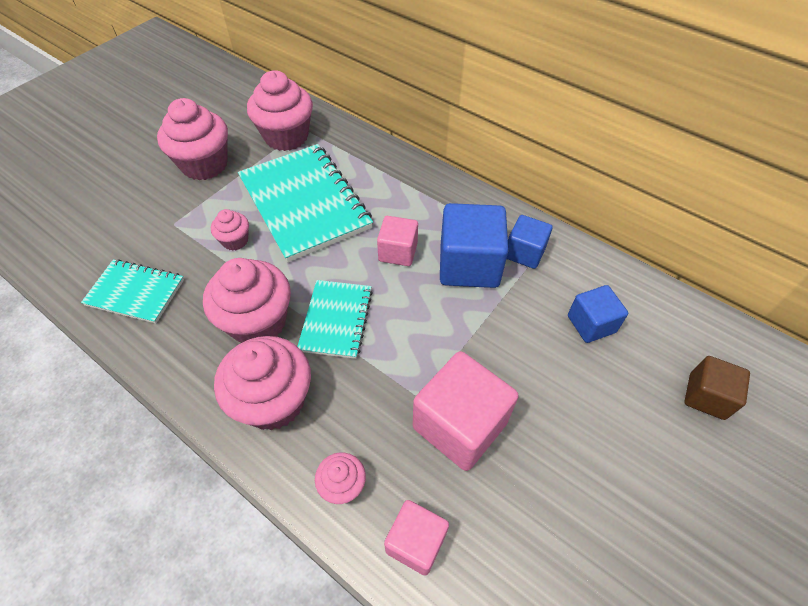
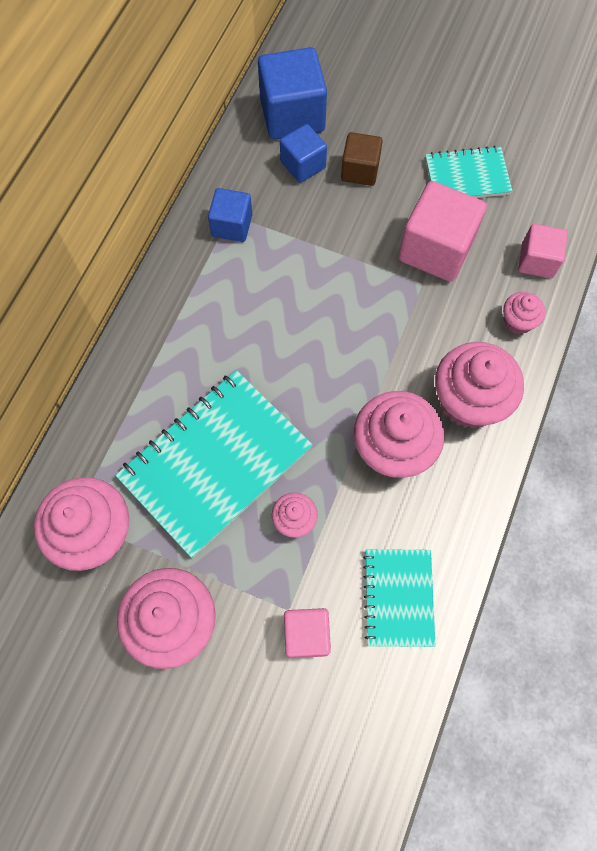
camera: 105 degrees left, 15 degrees up
turquoise notebook [297,280,373,359] -> turquoise notebook moved to [425,146,513,198]
pink cube [377,216,418,266] -> pink cube moved to [284,608,331,658]
blue cube [440,203,509,288] -> blue cube moved to [258,47,327,140]
brown cube [684,356,750,420] -> brown cube moved to [341,132,383,186]

